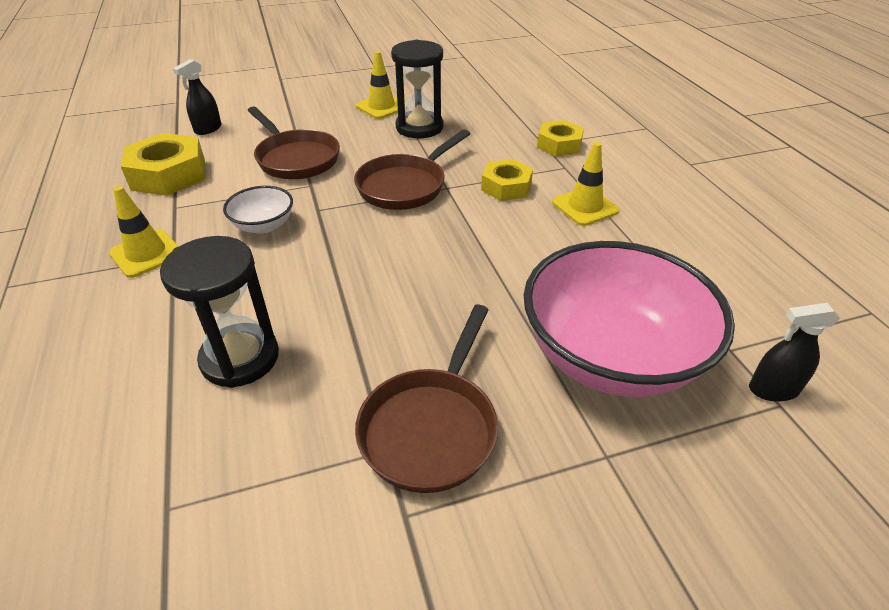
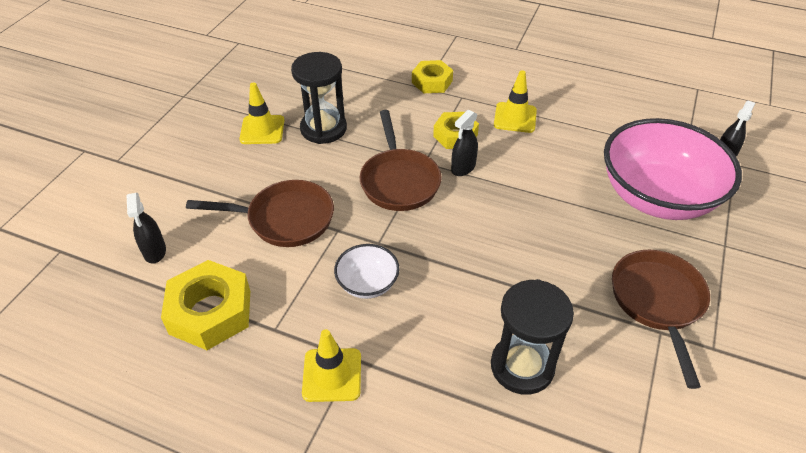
camera: 50 degrees left, 5 degrees up
brown pan [355,305,498,493] -> brown pan turned 150 degrees counterclockwise [612,250,710,389]
none -> black spray bottle [451,109,478,176]

